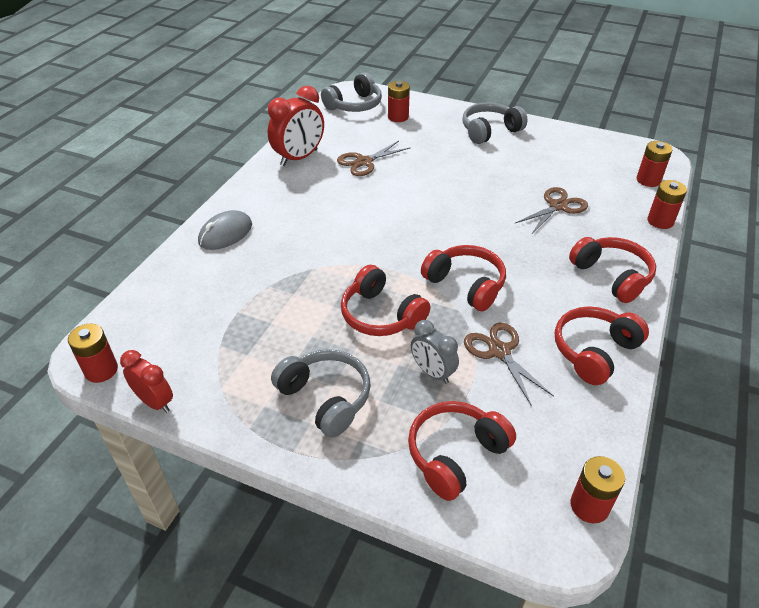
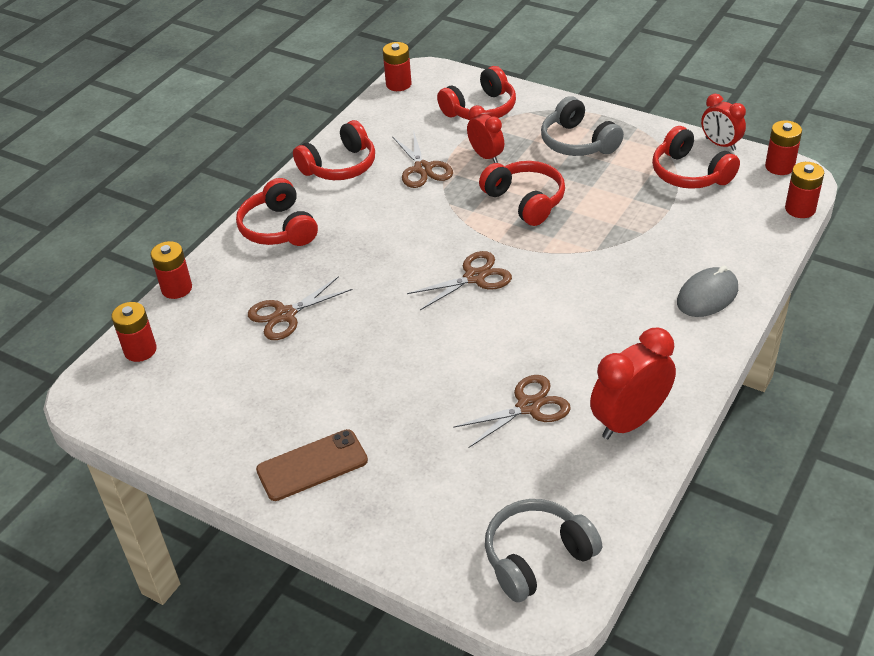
camera: 170 degrees left, 0 degrees up
red battery [388,81,410,122] -> red battery moved to [785,162,824,218]
grey clock [411,320,459,384] -> red clock [467,105,504,163]
red headphones [421,245,506,311] -> red headphones moved to [652,126,740,189]
grey headphones [462,102,527,144] -> brown phone [256,429,368,501]
none -> brown scissors [407,251,512,310]

